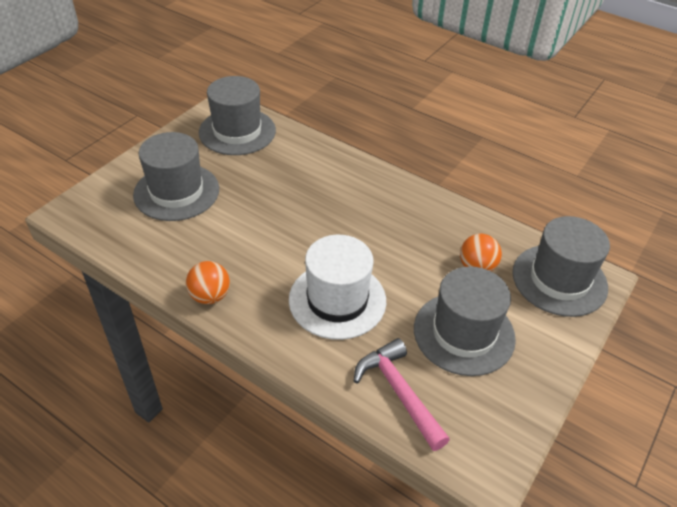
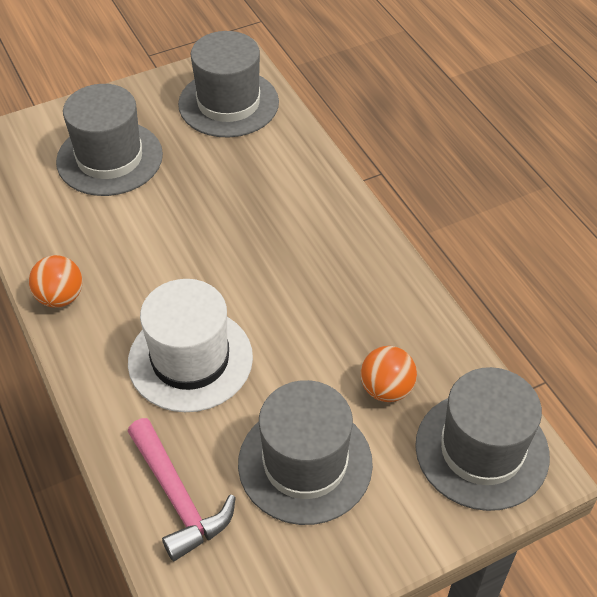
camera: 30 degrees right, 5 degrees up
pink hammer [354,338,450,451] -> pink hammer turned 150 degrees clockwise [128,418,236,561]

